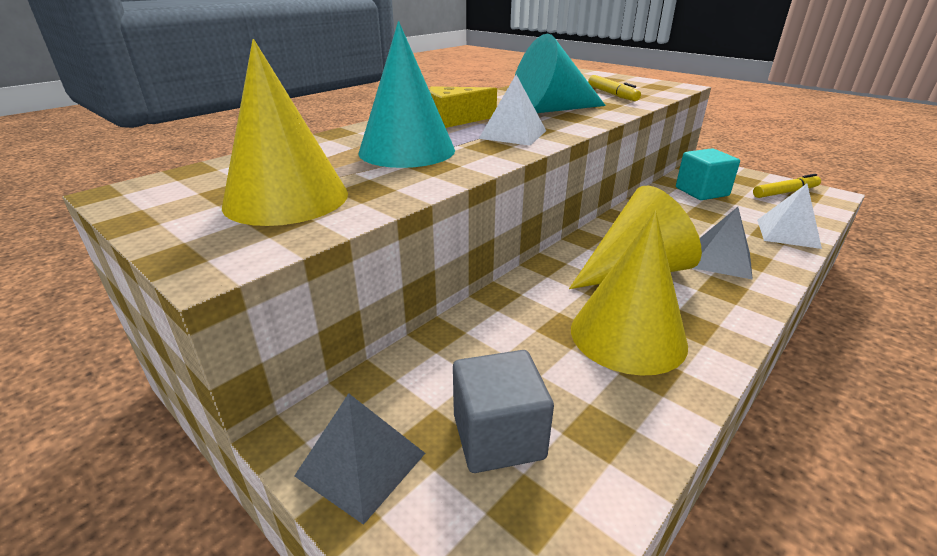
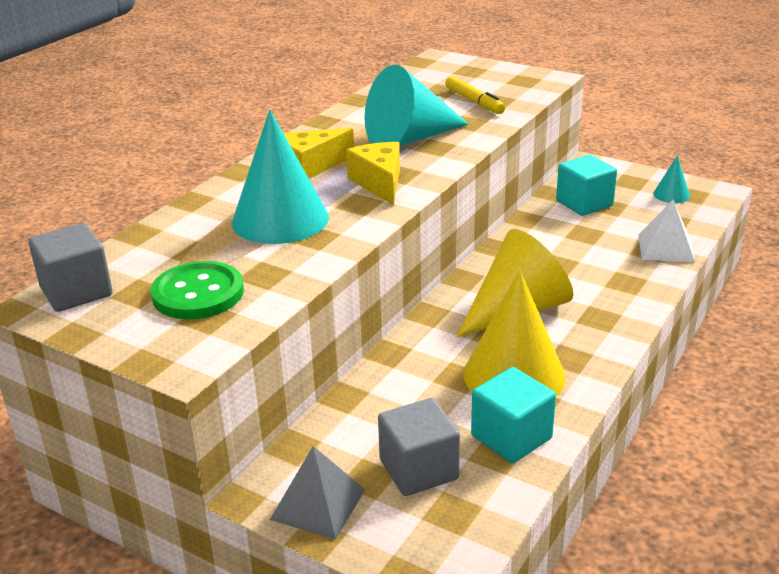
camera: 10 degrees left, 0 degrees up
yellow cone [222,39,348,226] -> green button [151,261,244,319]
white pyramid [479,75,546,146] -> yellow cheese [346,142,400,205]
grey pyramid [694,207,753,280] -> none
yellow marker [753,174,821,198] -> turquoise cone [653,155,690,203]
none -> grey cube [28,223,113,312]
none -> turquoise cube [471,367,556,463]

